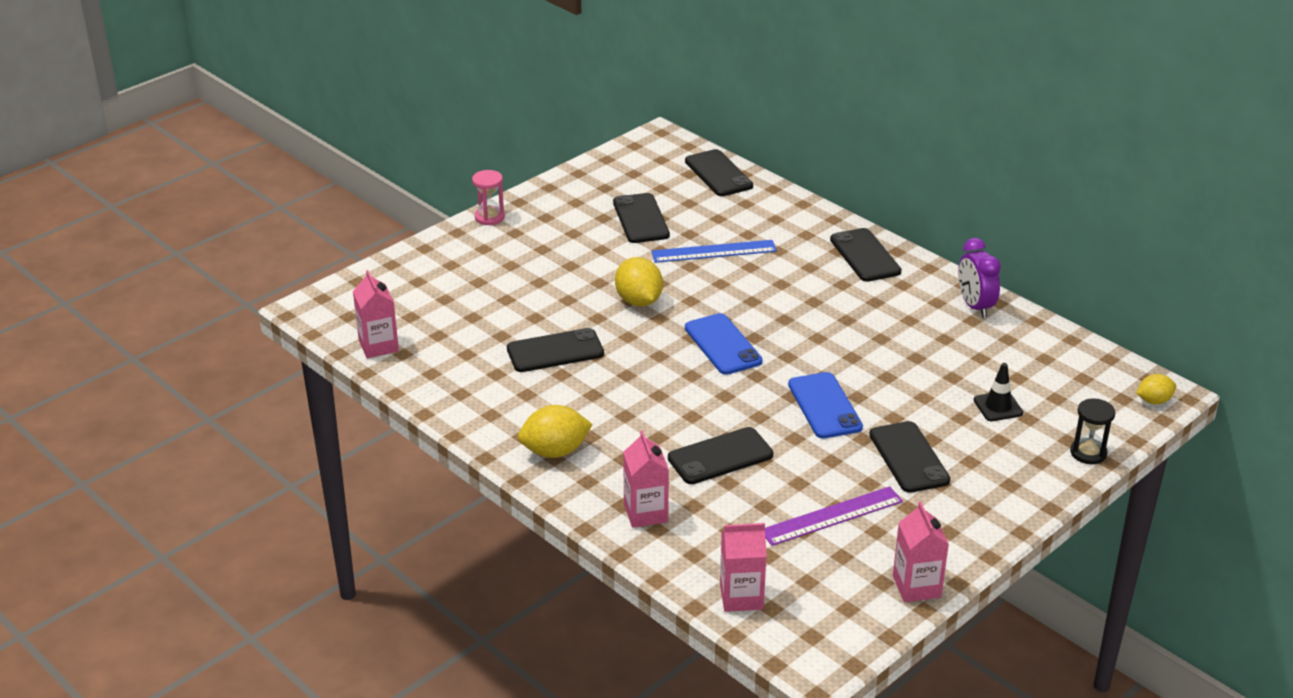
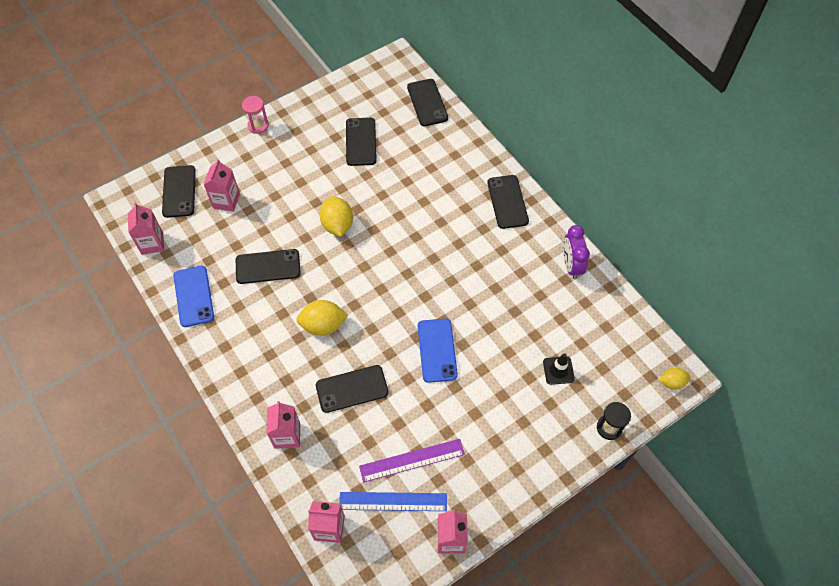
camera: 10 degrees right, 25 degrees up
yellow lemon [518,405,593,458] -> yellow lemon moved to [296,300,348,336]
blue ruler [651,240,777,263] -> blue ruler moved to [339,492,447,511]
blue phone [685,313,763,375] -> blue phone moved to [174,266,214,327]
black phone [869,421,950,493] -> black phone moved to [162,165,196,218]
none -> pink carton [203,159,240,212]

